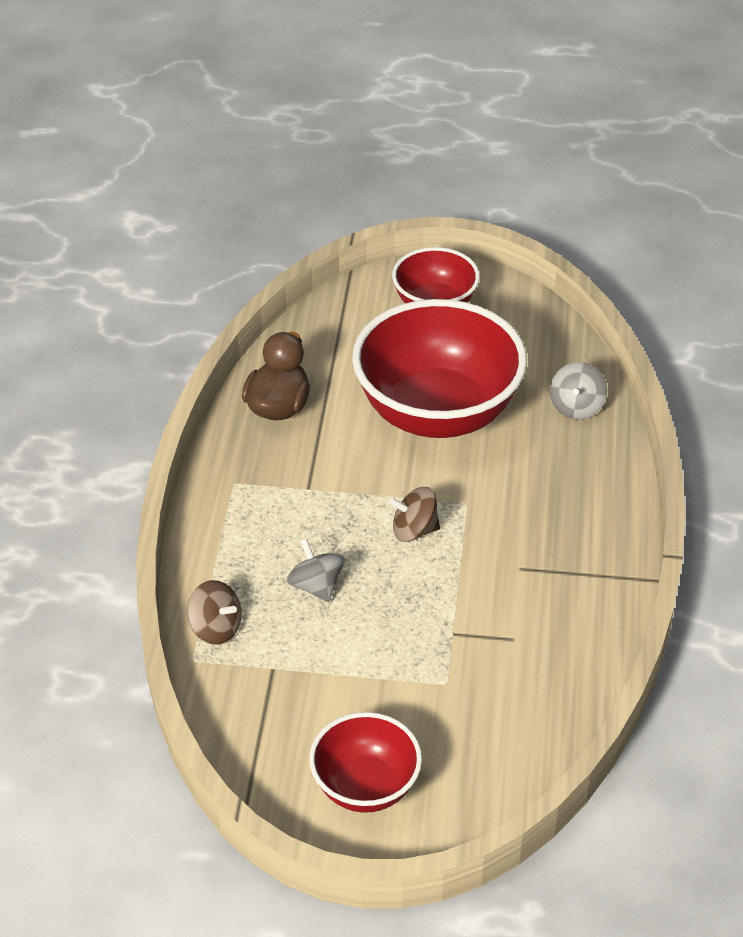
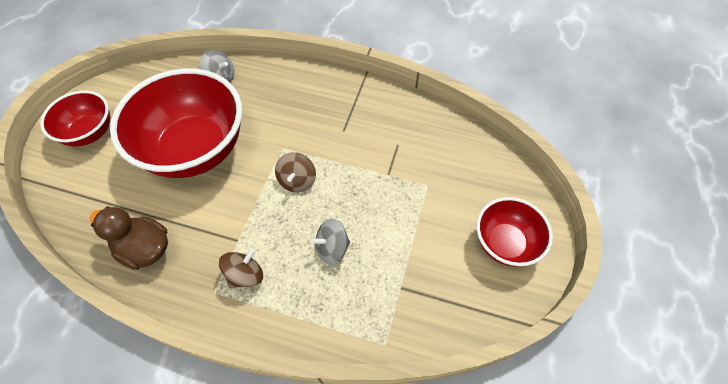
camera: 80 degrees left, 15 degrees up
brown spinning top [187,580,242,645] -> brown spinning top moved to [219,249,263,288]

